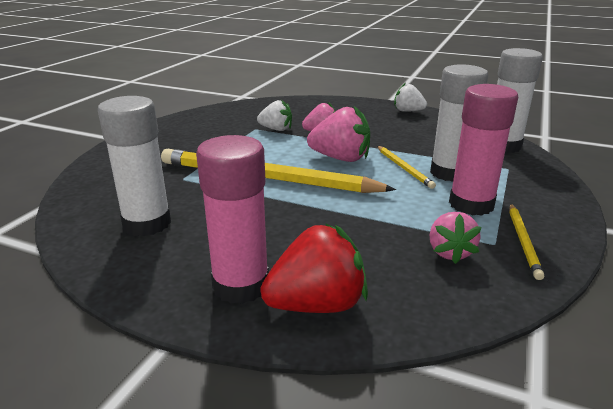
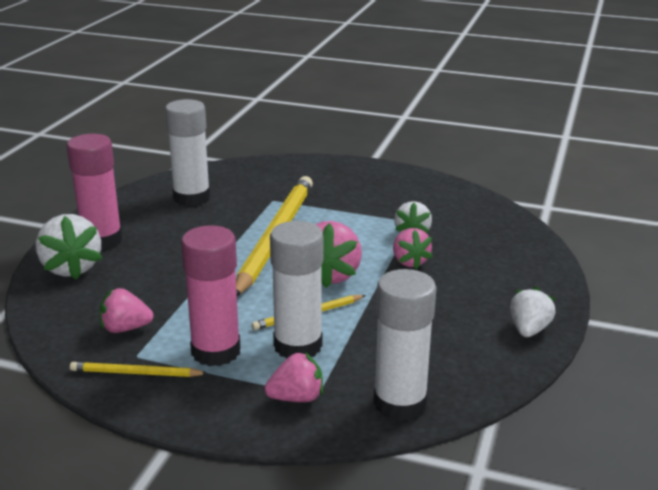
camera: 85 degrees right, 0 degrees up
red strawberry [260,223,368,313] -> white strawberry [36,214,102,280]
none -> pink strawberry [264,351,323,402]

